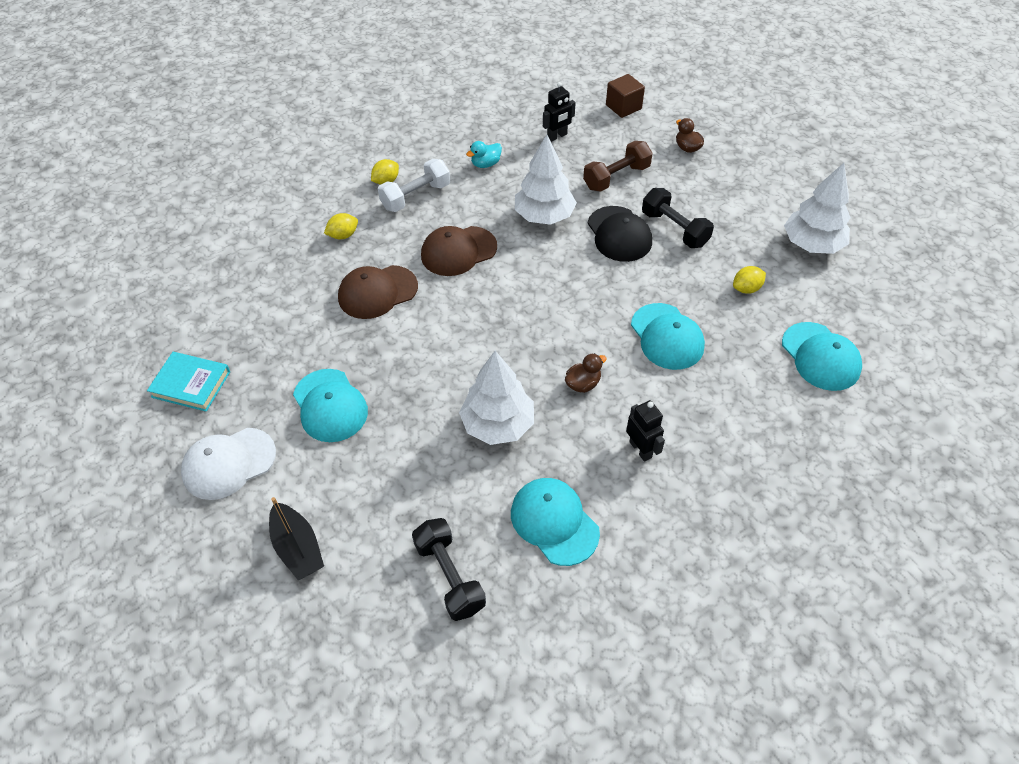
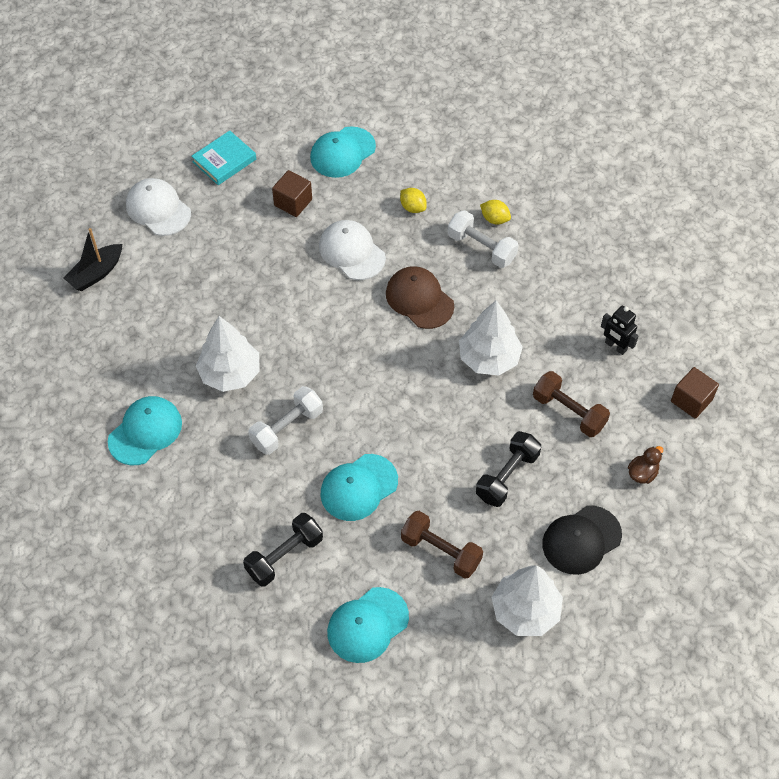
camera: 75 degrees right, 5 degrees up
turquoise book [147,352,230,412] -> turquoise book turned 45 degrees clockwise [192,130,256,185]
turquoise cap [293,369,368,442] -> turquoise cap moved to [310,126,376,178]
brown cap [338,265,418,319] -> white cap [319,220,386,280]
black dumbbell [412,518,486,621] -> black dumbbell moved to [243,513,323,586]
turquoise duck [466,141,502,168] -> none
brown duck [565,353,607,393] -> white dumbbell [248,386,323,455]
black cap [588,206,652,262] -> black cap moved to [542,505,622,575]
black robot [626,400,665,462] -> none
yellow lemon [733,266,766,294] -> brown dumbbell [401,511,483,579]
none -> brown cube [272,170,312,217]

